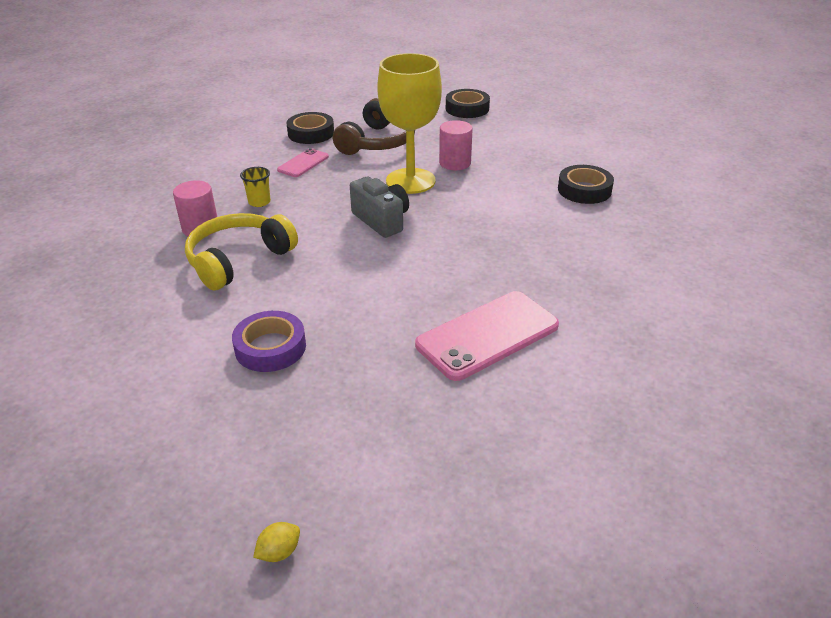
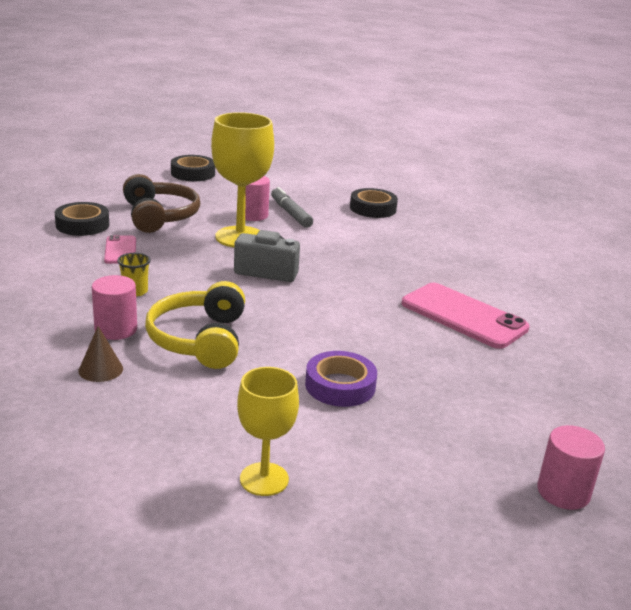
camera: 45 degrees left, 10 degrees down
yellow lemon [253,522,300,562] -> pink cylinder [537,425,605,510]
pink phone [415,291,559,381] -> pink phone turned 60 degrees counterclockwise [401,283,530,349]
none -> brown cone [78,326,123,382]
none -> yellow goblet [237,367,299,496]
none -> grey marker [271,187,313,228]

